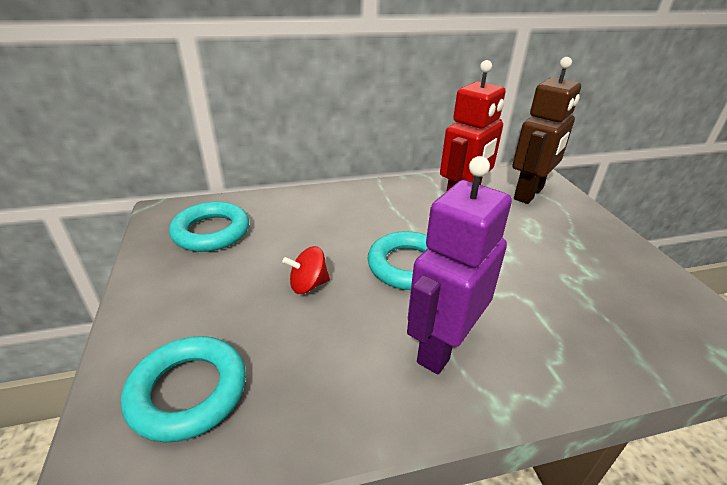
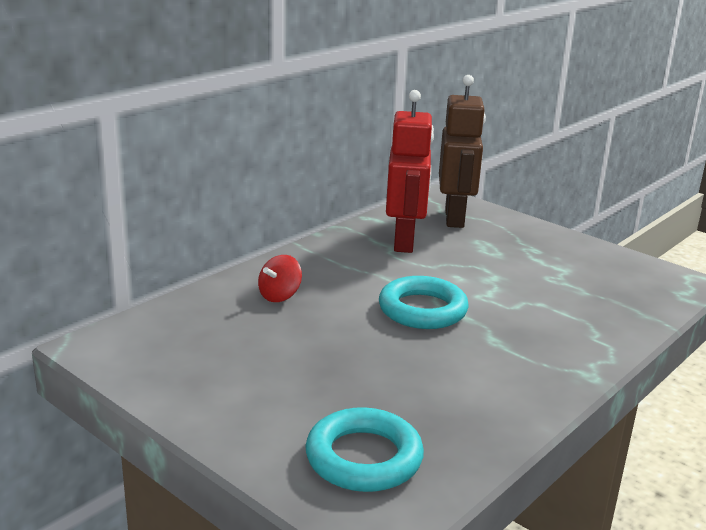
camera: 35 degrees left, 10 degrees down
turquoise ring [169,201,249,252] -> none
red spinning top [283,246,330,294] -> red spinning top moved to [258,255,302,302]
purple robot [407,156,512,374] -> none

